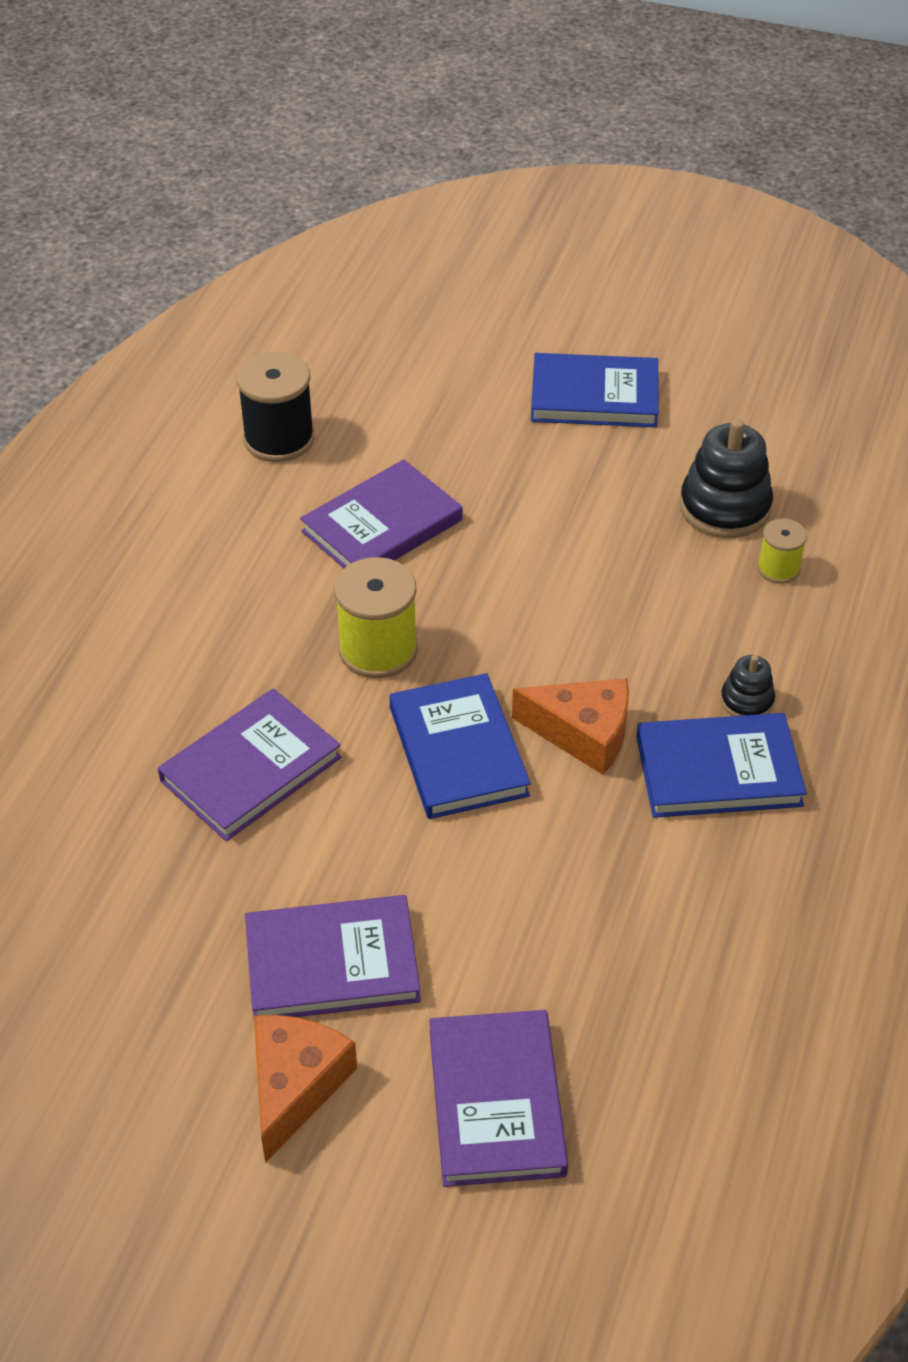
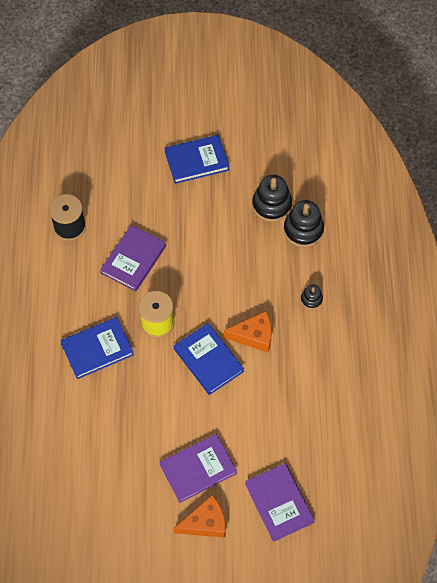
camera: 20 degrees left, 15 degrees up
purple book [158,688,342,841] -> none
orange cheese [254,1015,357,1163] -> orange cheese turned 75 degrees clockwise [174,495,225,538]
blue book [636,713,807,818] -> blue book moved to [60,317,134,379]
yellow spool [757,518,807,584] -> black stacking toy [284,200,324,247]

